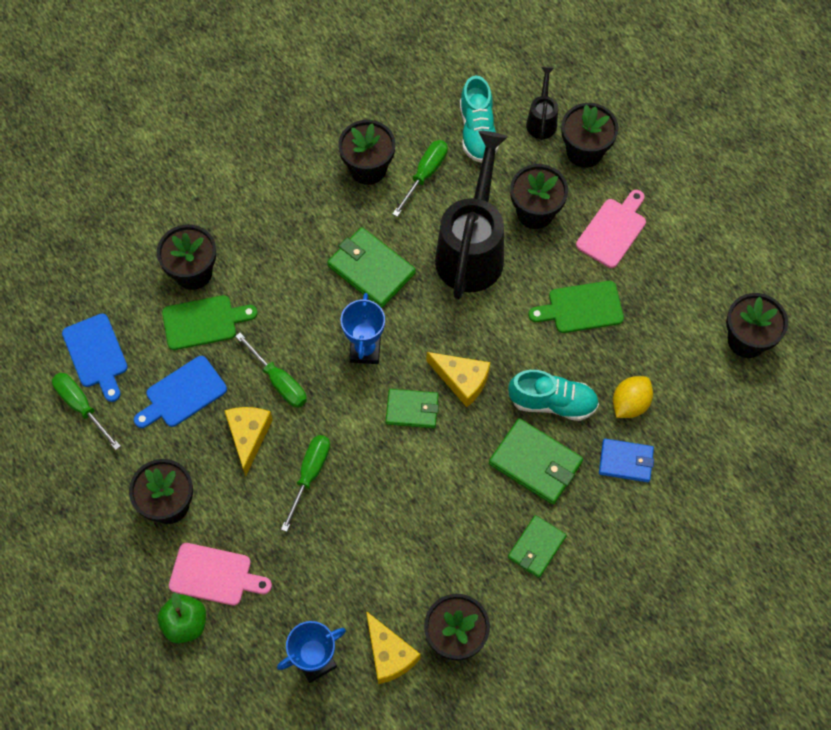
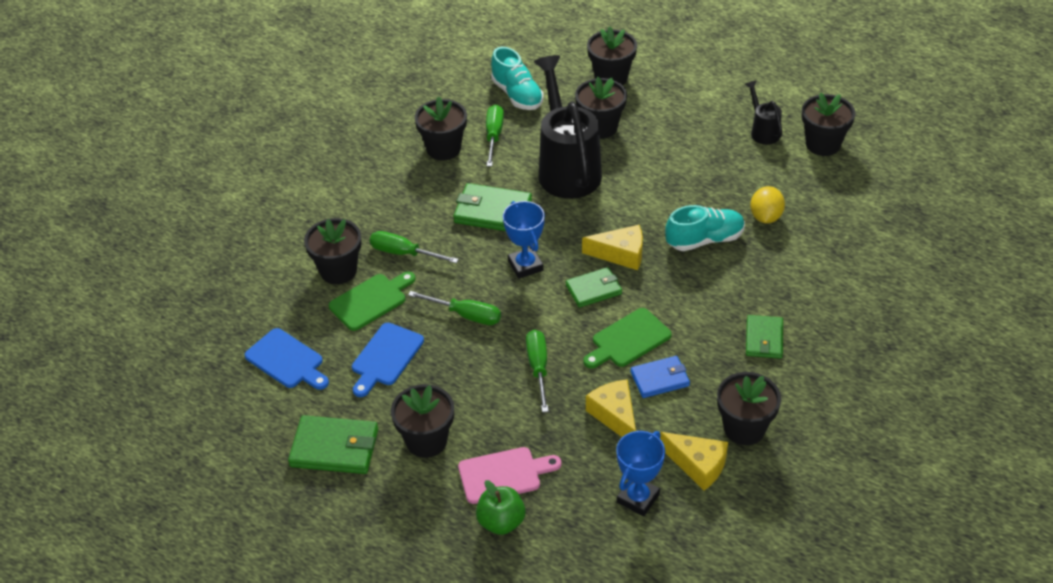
camera: 25 degrees left, 20 degrees down
green screwdriver [52,373,121,450] -> green screwdriver moved to [370,231,459,263]
yellow cheese [224,407,273,476] -> yellow cheese moved to [586,379,636,437]
green wallet [489,418,583,505] -> green wallet moved to [288,415,378,474]
black watering can [526,67,558,140] -> black watering can moved to [745,80,782,145]
green cutting board [529,281,624,333] -> green cutting board moved to [583,308,672,368]
pink cutting board [576,190,646,268] -> none
blue wallet [599,439,654,482] -> blue wallet moved to [630,356,690,398]

